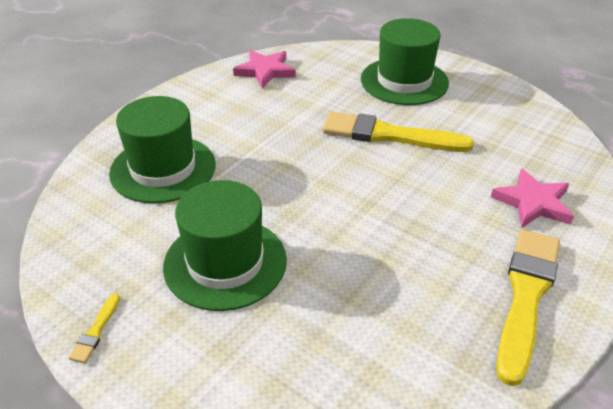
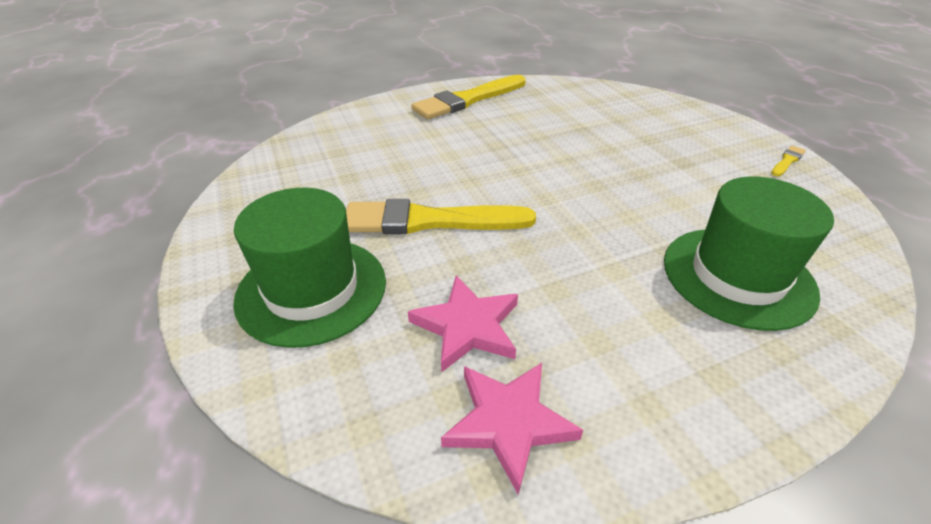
camera: 150 degrees left, 0 degrees up
green hat [163,180,287,311] -> none
yellow brush [323,112,474,152] -> yellow brush turned 135 degrees clockwise [346,199,536,234]
pink star [491,168,574,228] -> pink star moved to [408,276,518,372]

